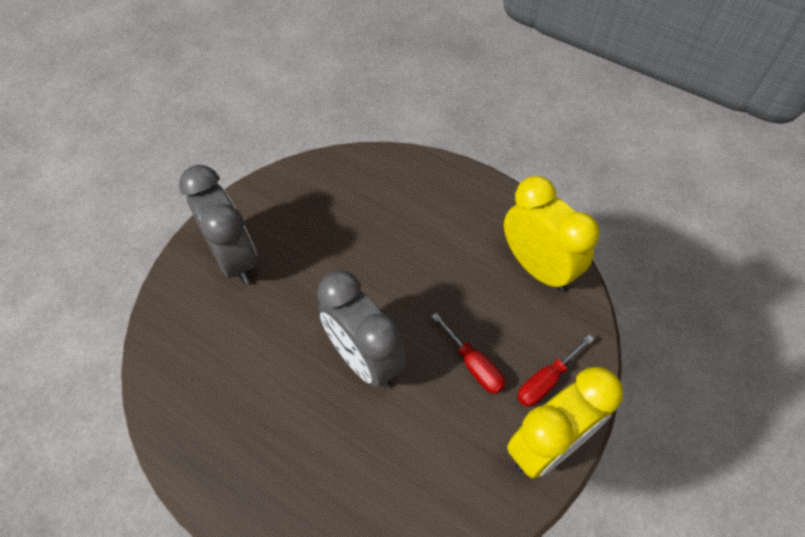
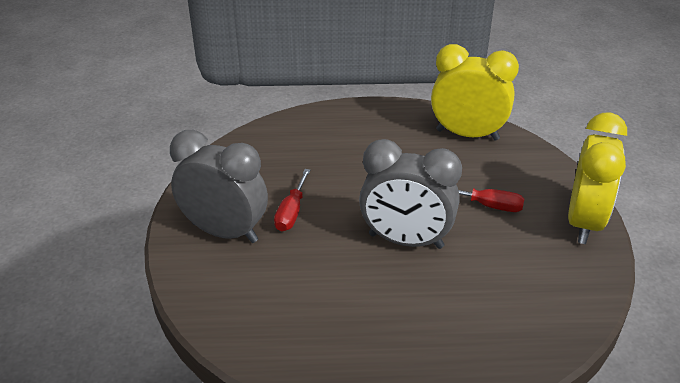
camera: 35 degrees left, 20 degrees down
red screwdriver [517,335,594,407] -> red screwdriver moved to [274,169,310,232]

